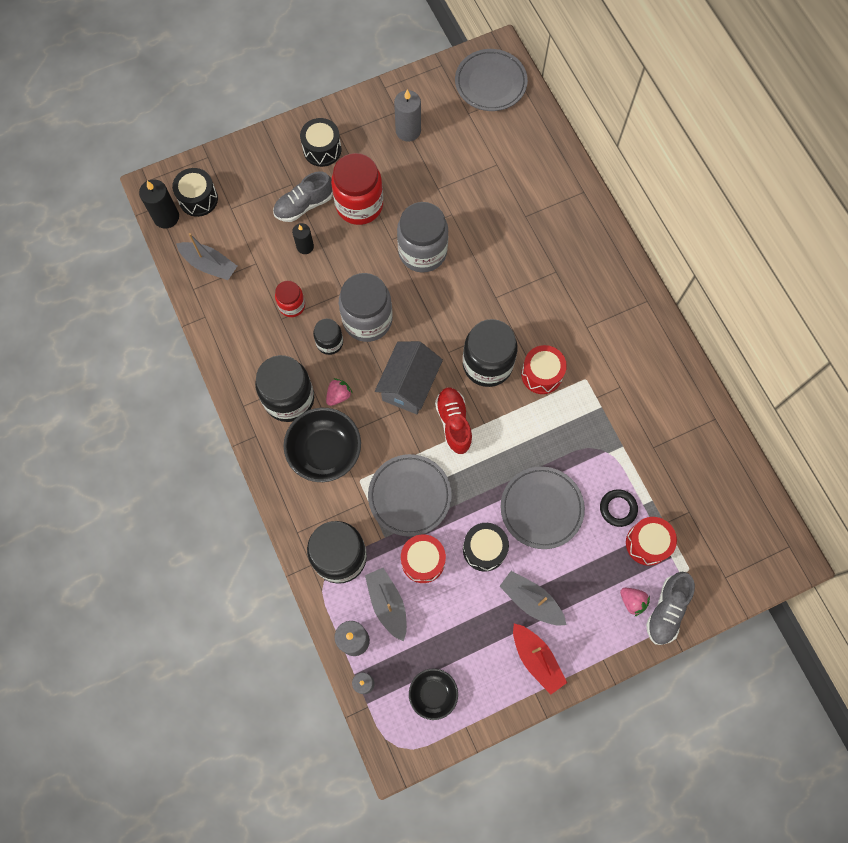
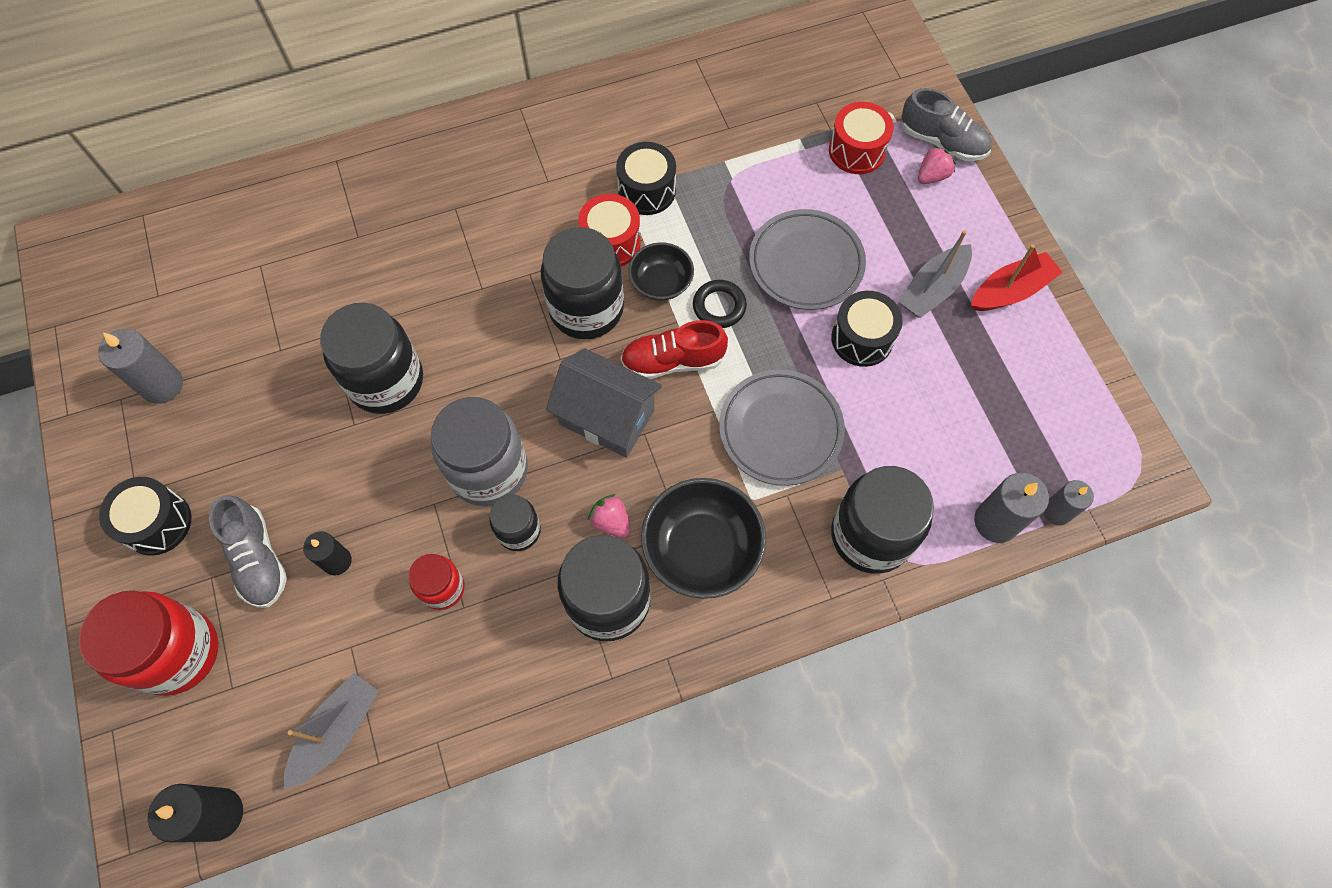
camera: 85 degrees left, 5 degrees down
black drum [172,168,218,217] -> black drum moved to [616,142,676,215]
red jar [331,153,383,225] -> red jar moved to [79,591,218,696]
grey boat [365,568,407,642] -> none
grey jar [397,202,448,272] -> black jar [320,303,423,414]
red drum [401,535,446,583] -> none
black bowl [409,669,458,720] -> black bowl moved to [628,242,694,301]
grey plate [455,49,528,111] -> none
black ring [600,489,638,527] -> black ring moved to [693,280,747,328]

